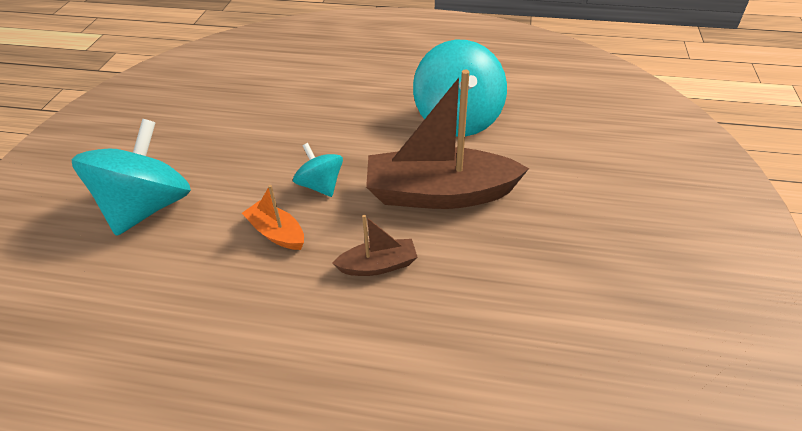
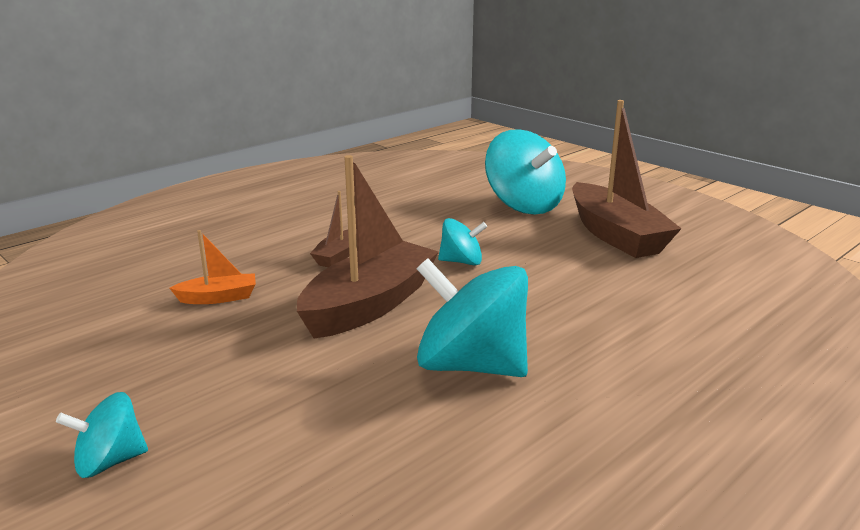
camera: 125 degrees right, 20 degrees down
orange boat [242,185,304,250] -> orange boat moved to [170,230,256,304]
none -> turquoise spinning top [56,392,148,478]
none -> brown boat [572,100,682,258]

